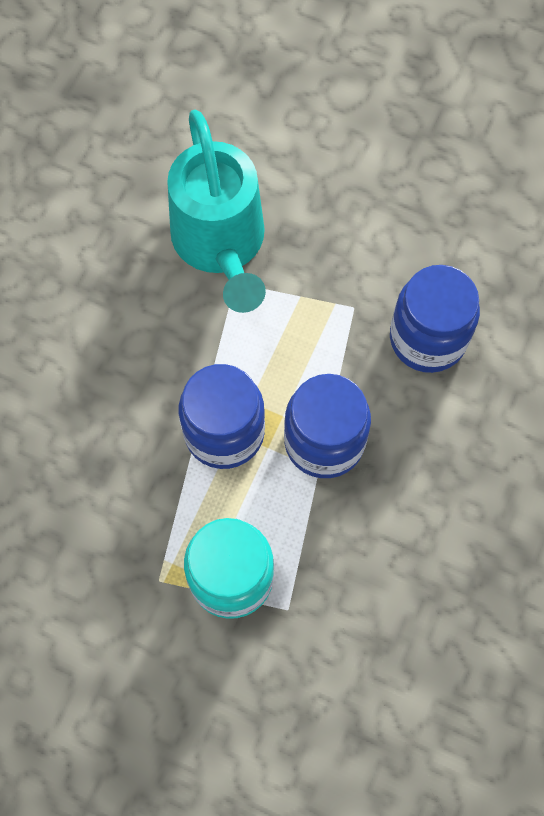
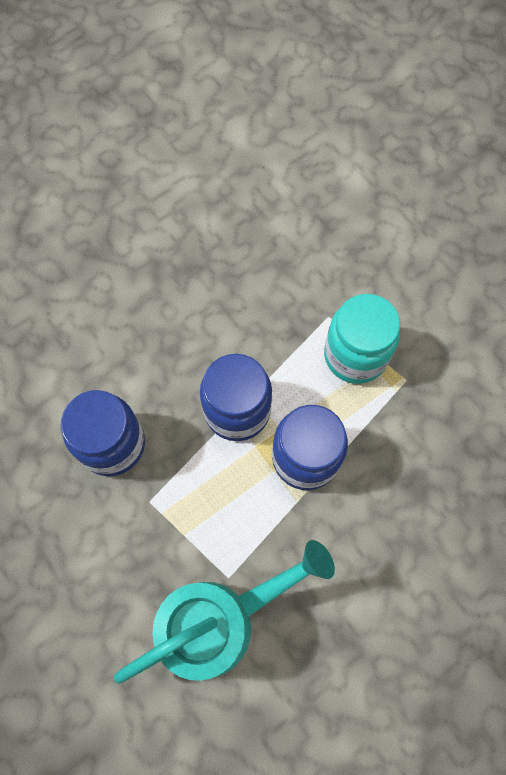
camera: 150 degrees left, 0 degrees up
turquoise watering can [167,110,266,313] -> turquoise watering can turned 45 degrees clockwise [113,540,335,684]

